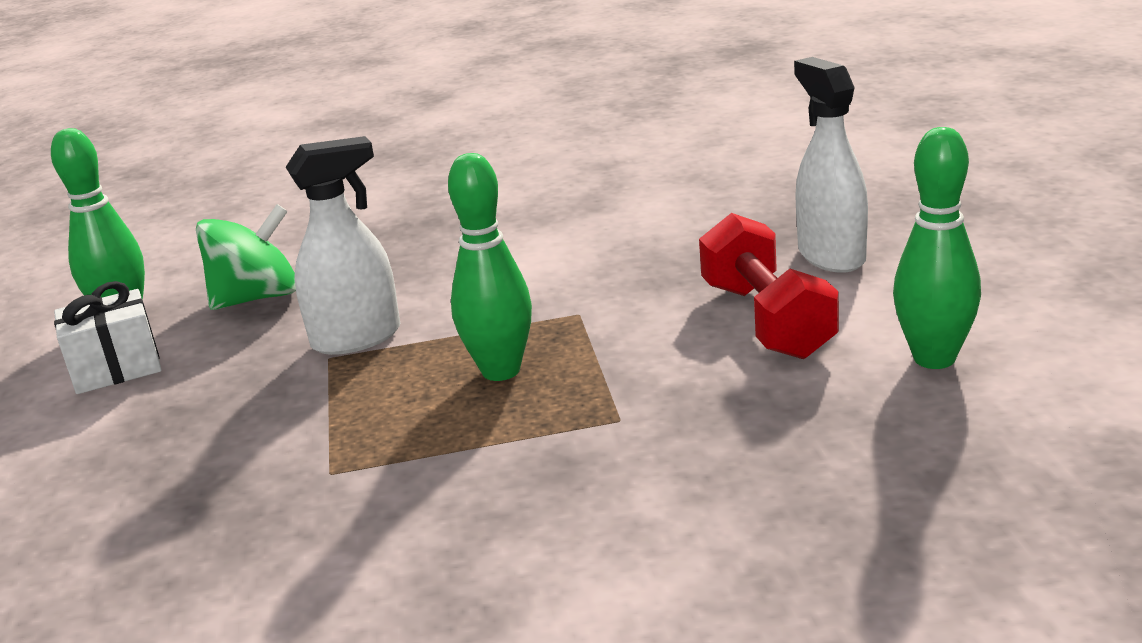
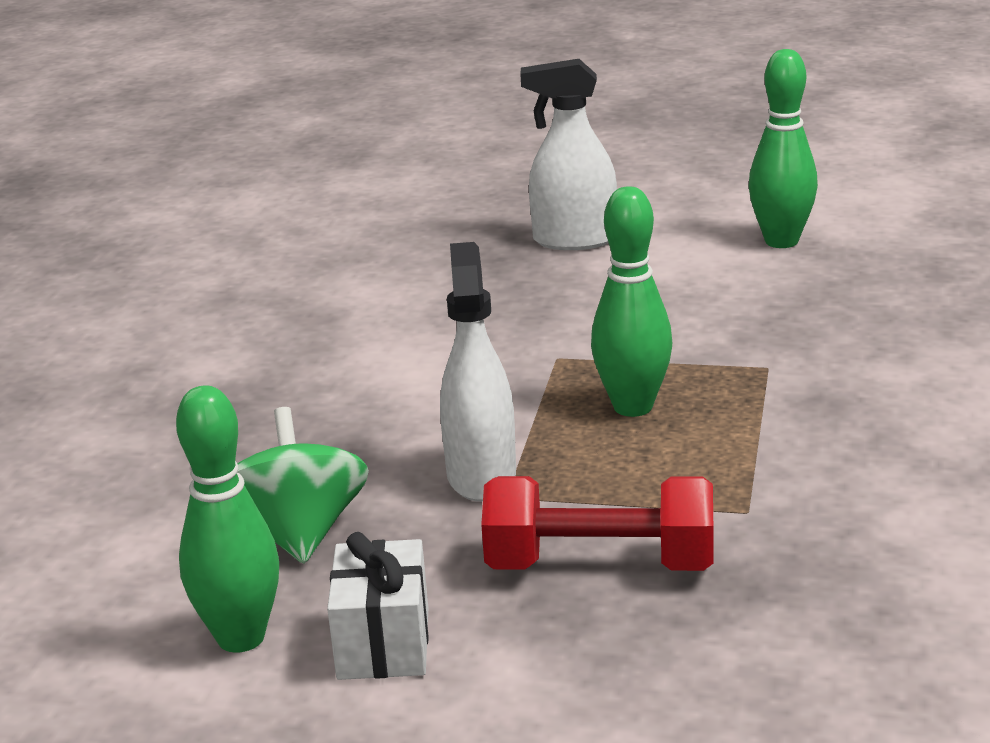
camera: 70 degrees left, 0 degrees up
red dumbbell [699,213,839,359] -> red dumbbell moved to [481,476,713,571]

